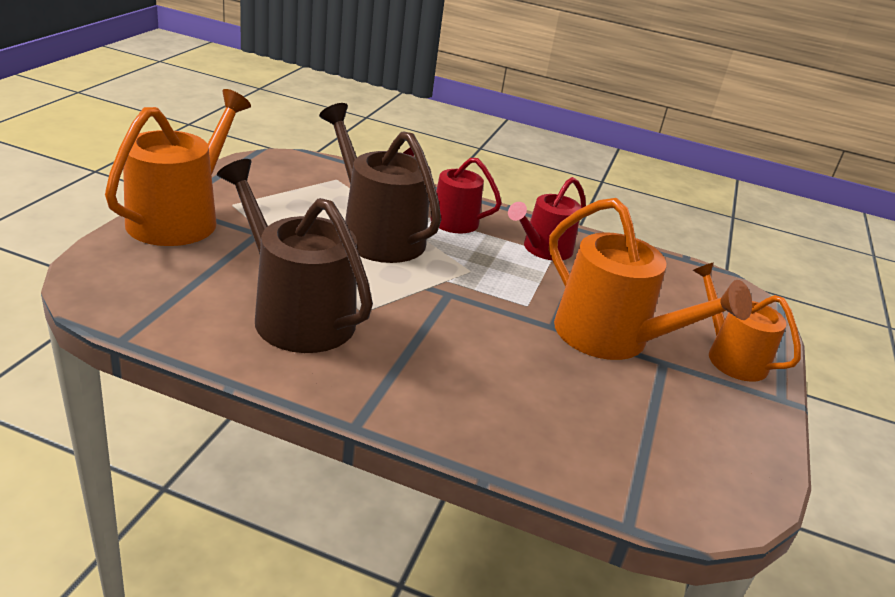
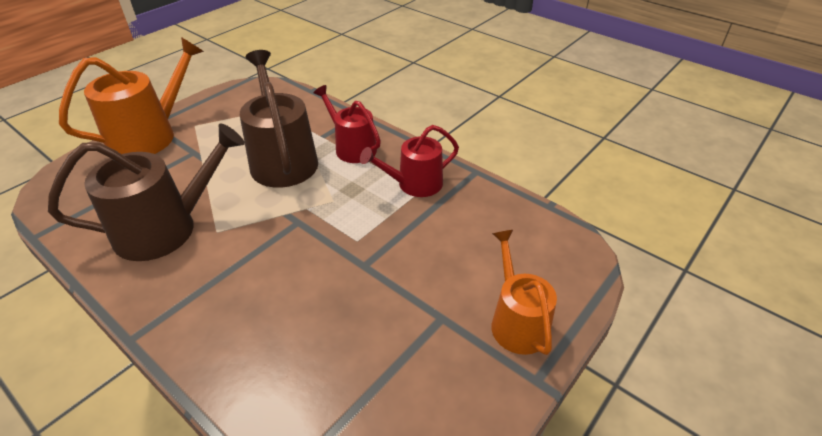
camera: 25 degrees right, 10 degrees up
brown watering can [217,159,373,353] -> brown watering can turned 90 degrees clockwise [48,123,245,261]
orange watering can [549,198,752,360] -> none

